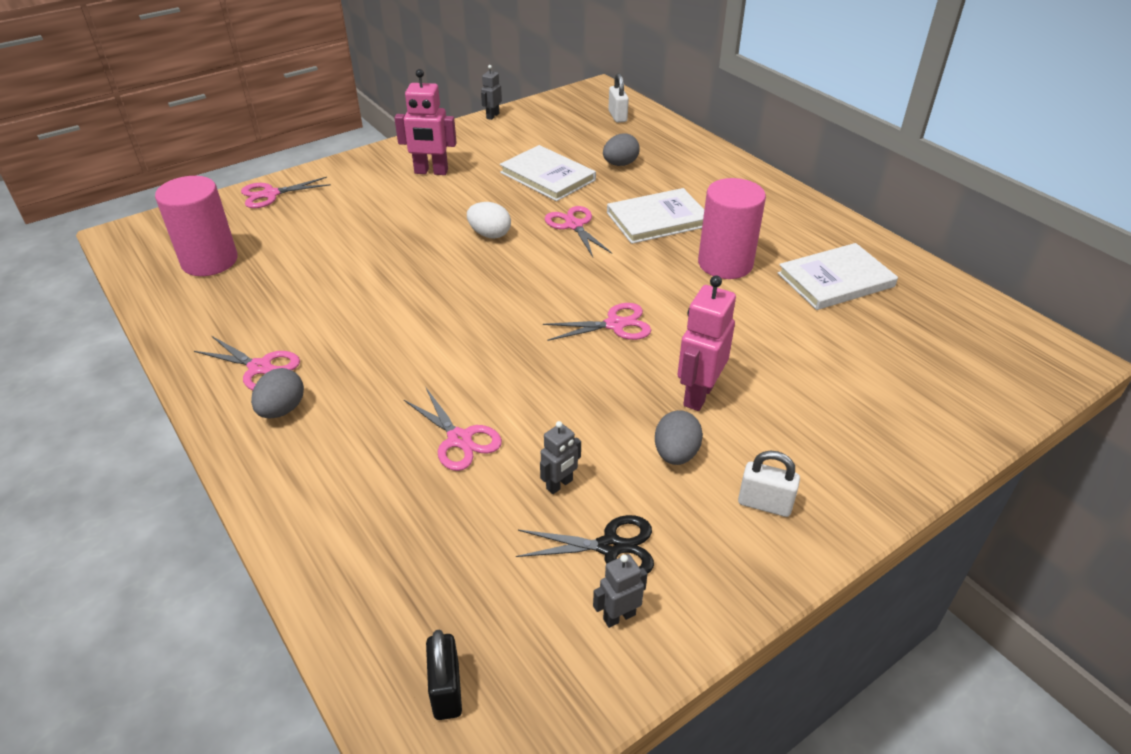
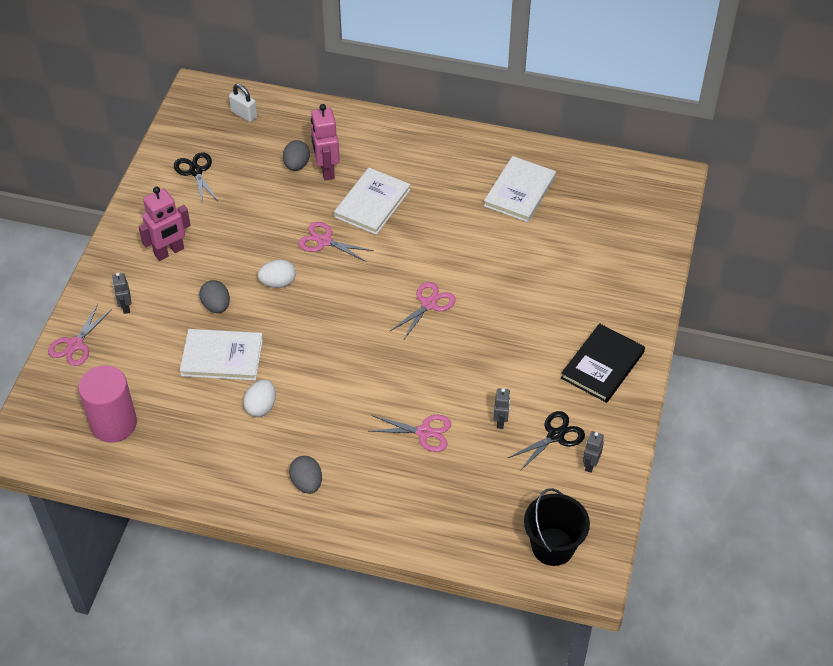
camera: 40 degrees left, 10 degrees up
pink scissors [194,336,300,390] -> none
black padlock [426,630,462,720] -> black bucket [524,488,590,566]
grey robot [481,65,502,120] -> grey robot moved to [112,272,131,314]
white book [500,145,596,201] -> white book moved to [180,329,263,381]
grey egg [655,410,703,465] -> grey egg moved to [199,280,230,313]
pink robot [677,276,736,411] -> pink robot moved to [311,104,340,180]
pink cylinder [698,178,766,279] -> none
white padlock [738,450,800,517] -> black book [561,323,645,403]
none -> black scissors [174,152,218,205]
none -> white egg [243,379,276,417]

